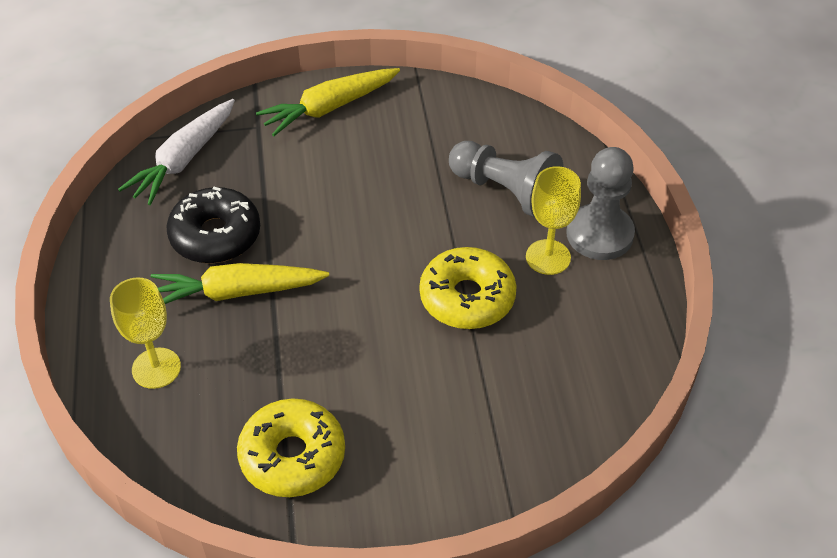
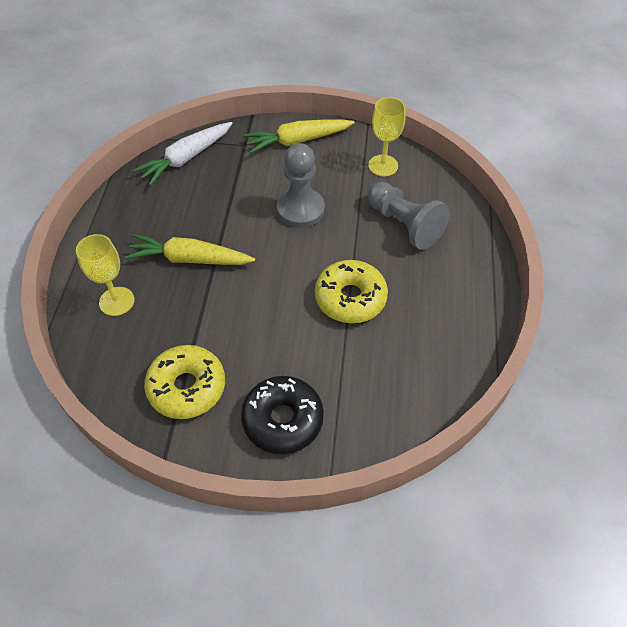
camera: 15 degrees right, 5 degrees up
black donut [167,187,260,263] -> black donut moved to [241,376,324,454]
yellow goblet [526,166,581,275] -> yellow goblet moved to [368,97,406,176]
grey pawn [566,147,635,260] -> grey pawn moved to [277,143,325,228]

